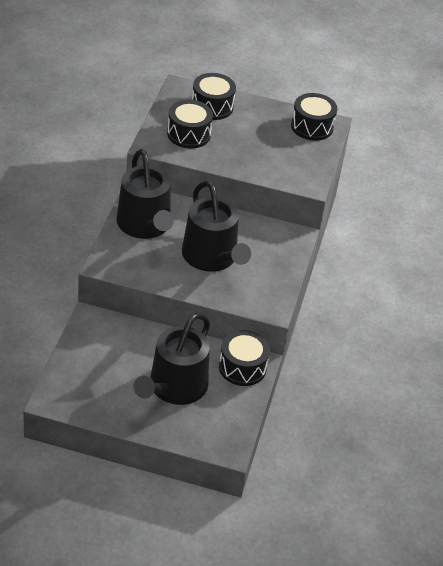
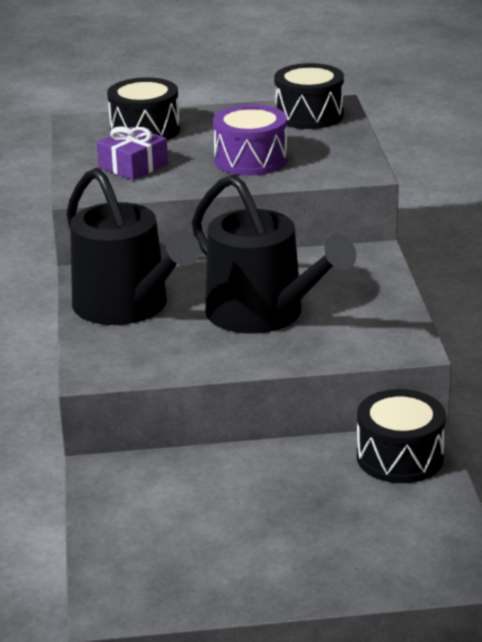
camera: 15 degrees left, 15 degrees down
black watering can [134,313,210,405] -> none
black drum [167,100,213,149] -> purple gift [97,126,168,180]
none -> purple drum [213,104,287,176]

